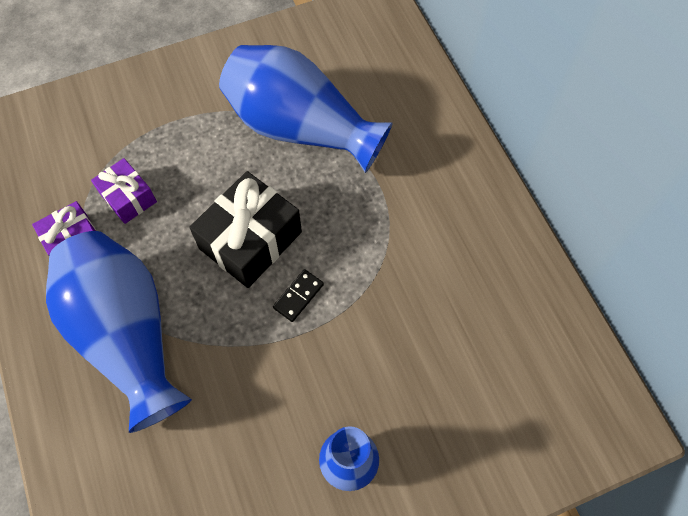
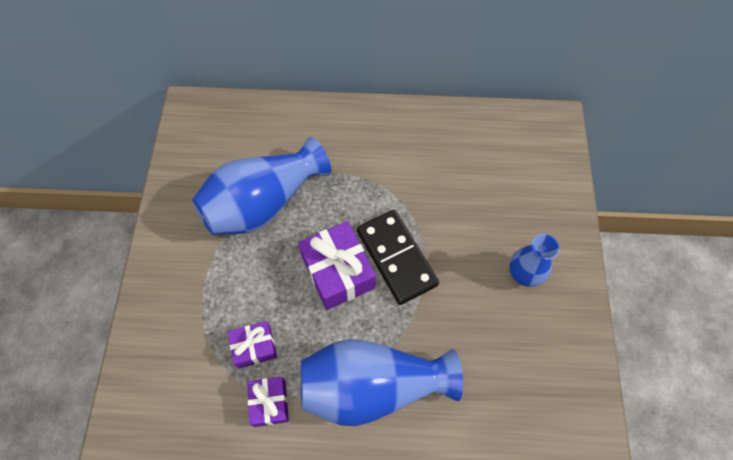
camera: 65 degrees left, 0 degrees up
black gift [189,171,302,288] -> purple gift [298,221,376,310]
black domino [273,269,324,322] -> black domino [357,210,439,305], size x2.36

